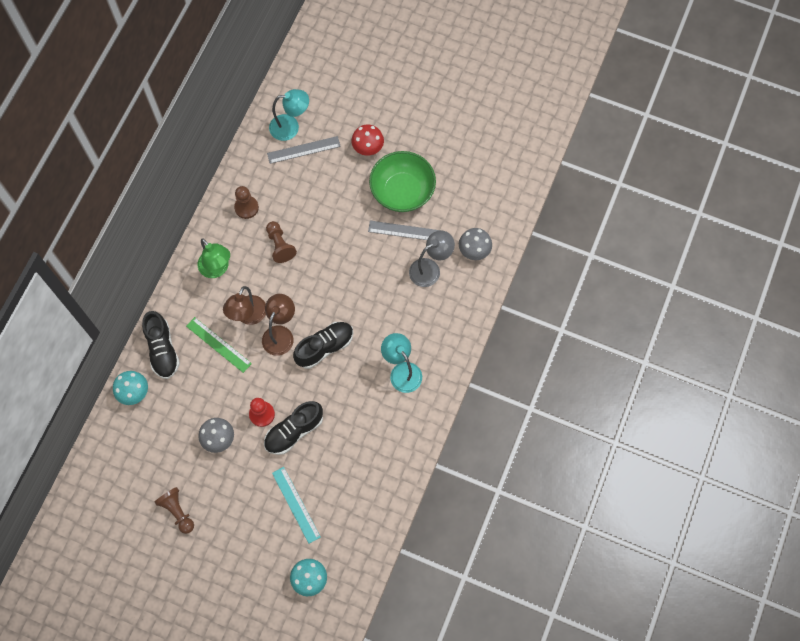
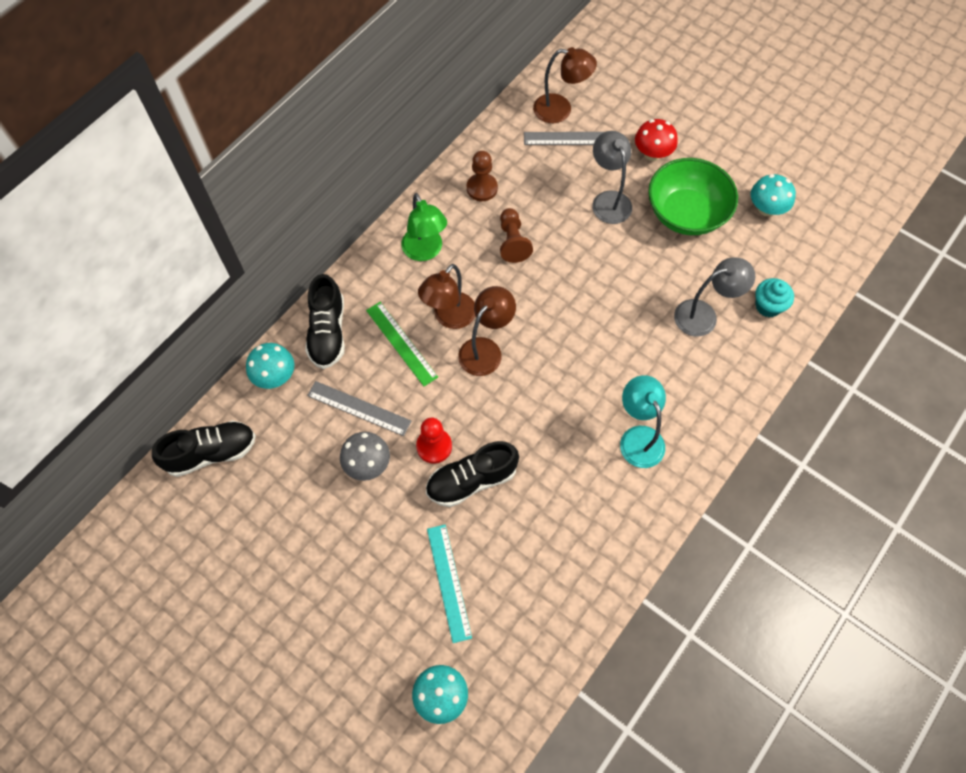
camera: 15 degrees right, 5 degrees down
brown pawn [155,487,194,534] -> none
turquoise lamp [269,89,309,141] -> brown lamp [533,47,597,123]
black shoe [293,322,353,369] -> black shoe moved to [152,421,256,477]
grey ruler [368,221,440,240] -> grey ruler moved to [307,381,411,436]
grey mushroom [459,228,492,260] -> turquoise cupcake [755,278,794,317]
none -> grey lamp [592,131,632,224]
none -> turquoise mushroom [751,174,796,216]

